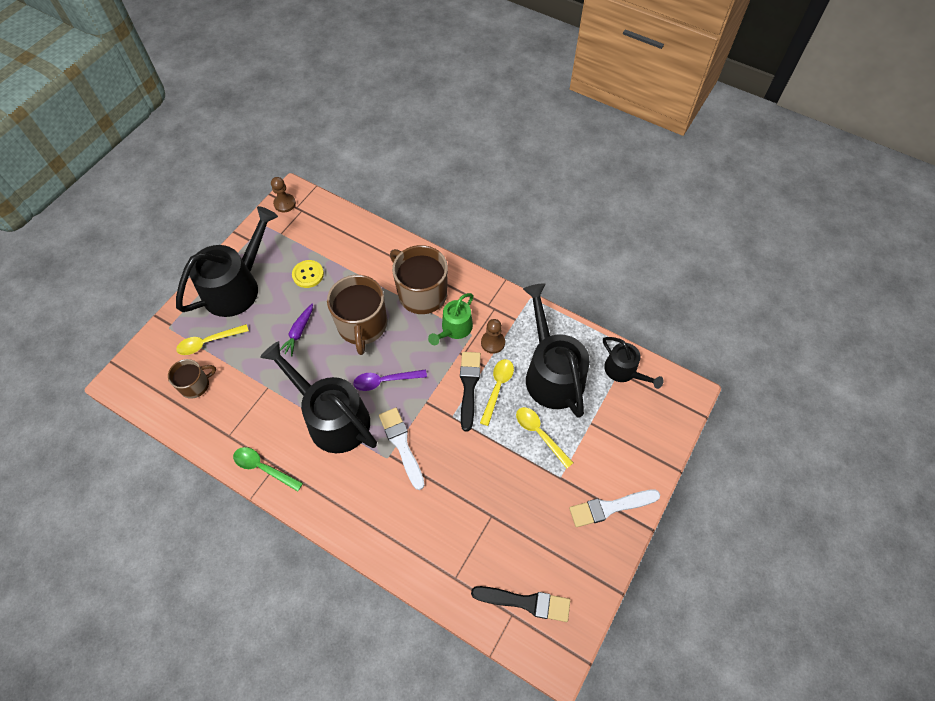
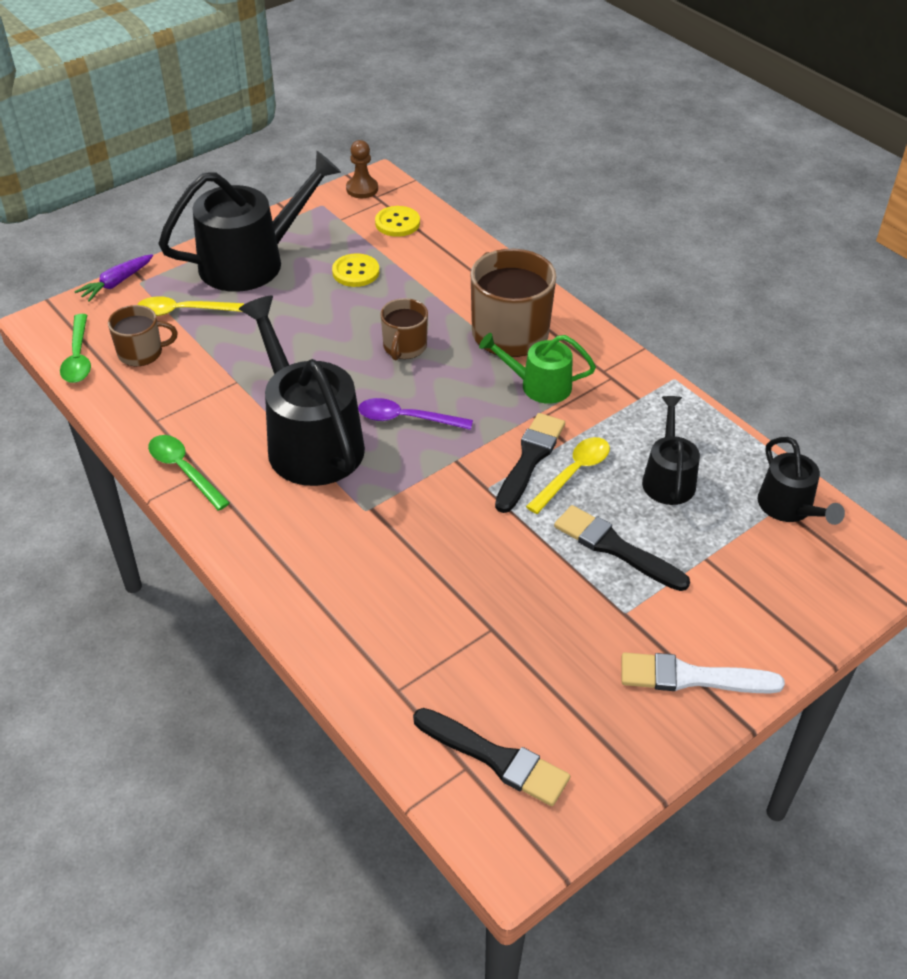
camera: 20 degrees right, 15 degrees down
purple carrot [280,304,313,357] -> purple carrot moved to [74,254,153,302]
brown mug [327,275,387,355] -> brown mug [380,298,428,360], size x0.56
white brush [379,408,425,490] -> none
green watering can [428,293,474,345] -> green watering can turned 45 degrees clockwise [479,333,596,404]
brown pawn [481,319,505,354] -> none
yellow spoon [516,407,573,468] -> black brush [554,505,690,591]
black watering can [523,283,590,418] -> black watering can [642,396,700,505], size x0.54
none -> green spoon [60,314,91,383]
none -> yellow button [375,206,420,237]

